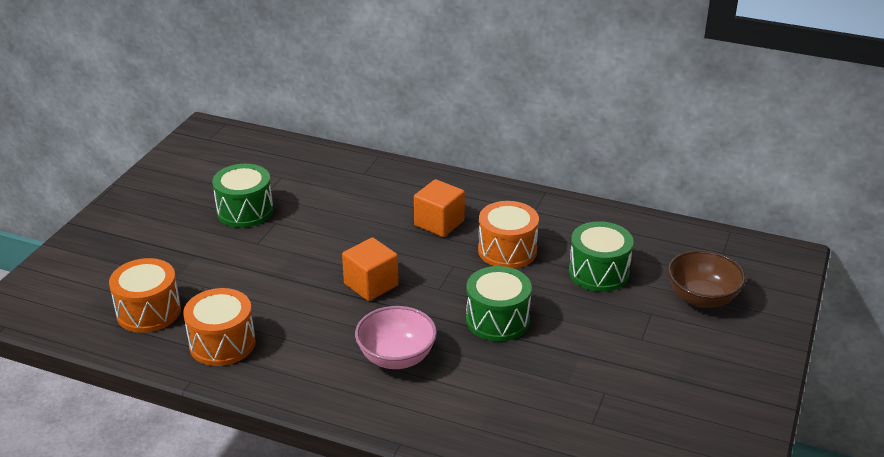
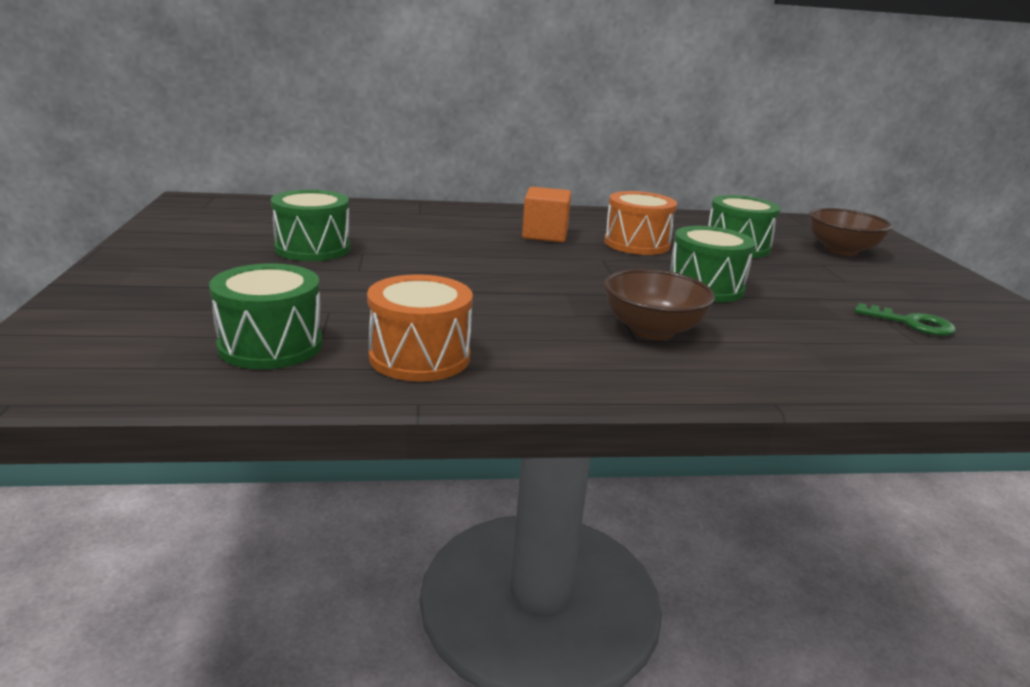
camera: 30 degrees left, 10 degrees down
orange drum [109,258,181,333] -> green drum [209,263,323,369]
orange cube [342,237,399,301] -> none
pink bowl [355,306,437,369] -> brown bowl [604,269,715,340]
none -> green key [855,303,956,336]

